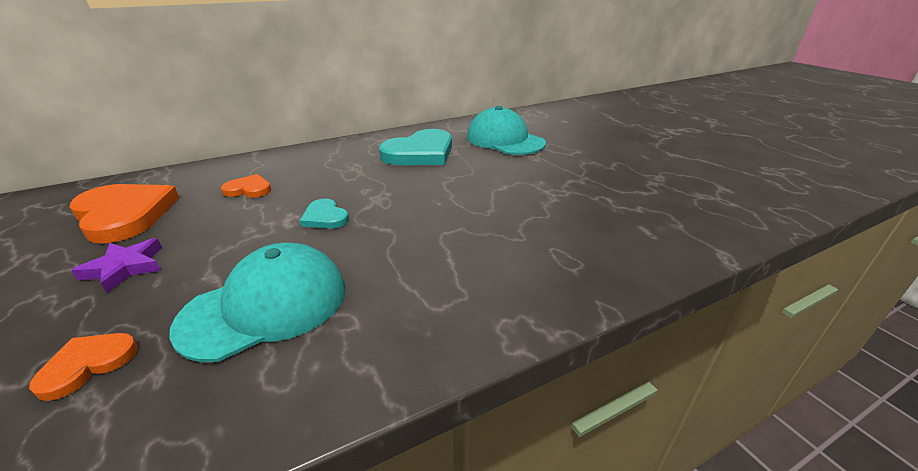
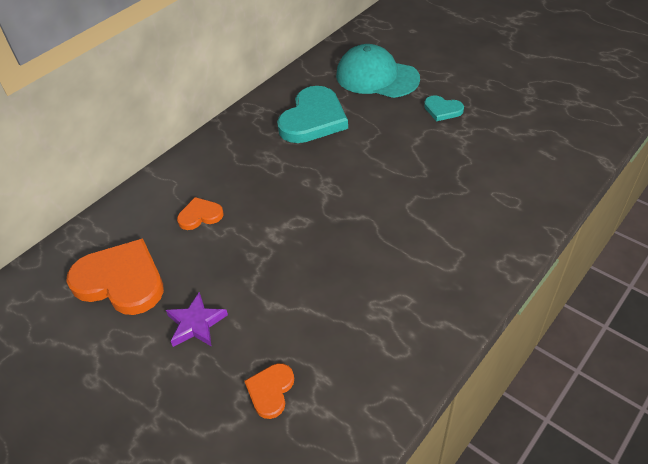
camera: 20 degrees left, 15 degrees up
turquoise cap [169,243,345,362] -> none
turquoise heart [300,198,349,229] -> turquoise heart moved to [424,95,464,121]

